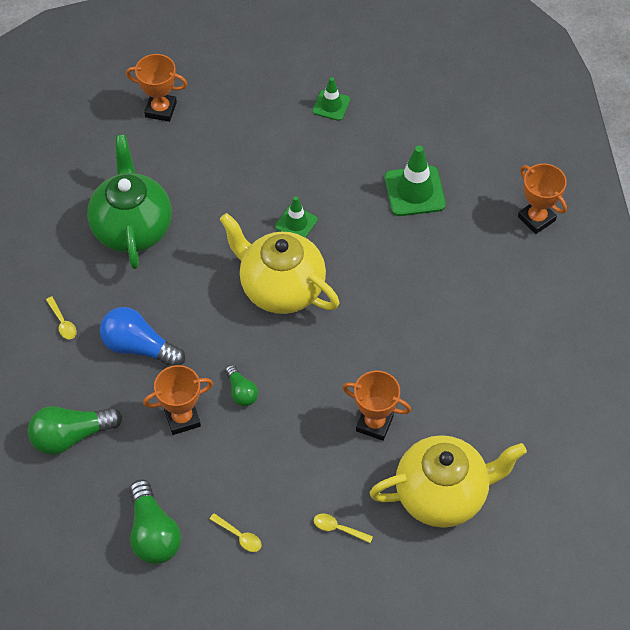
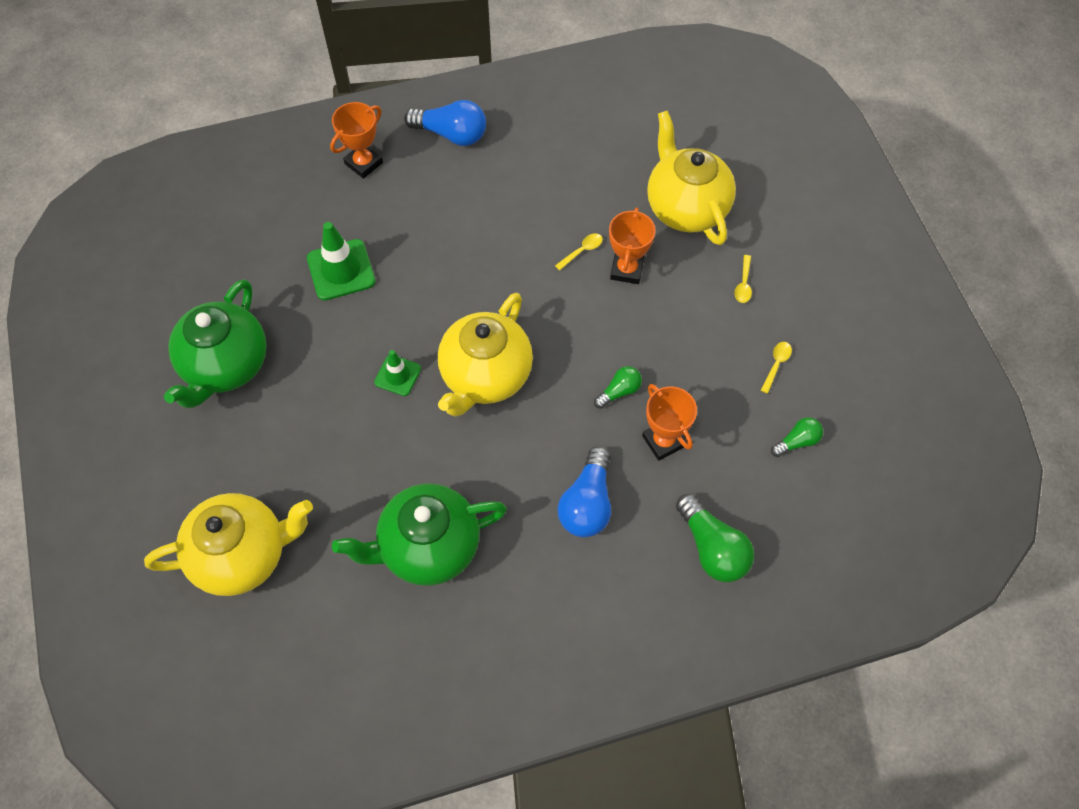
camera: 100 degrees left, 5 degrees up
yellow spoon [46,296,77,339] -> yellow spoon moved to [555,233,603,271]
orange trophy [126,54,187,122] -> yellow teapot [144,493,313,596]
green light bulb [129,480,181,564] -> green light bulb [771,417,823,457], size x0.57
green traffic cone [312,77,350,121] -> green teapot [164,279,267,409]
none -> blue light bulb [404,100,486,146]

